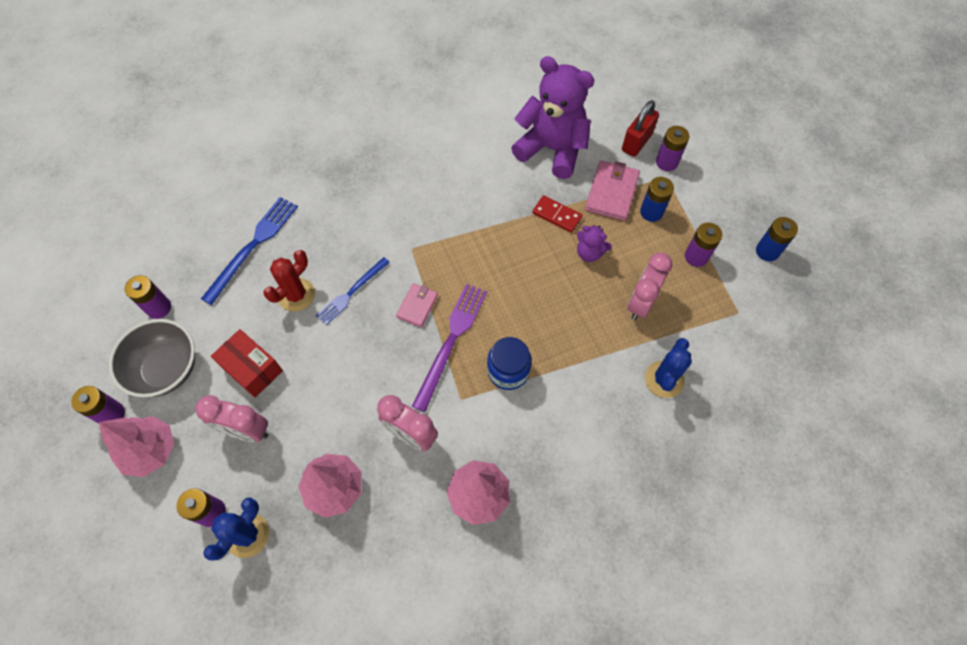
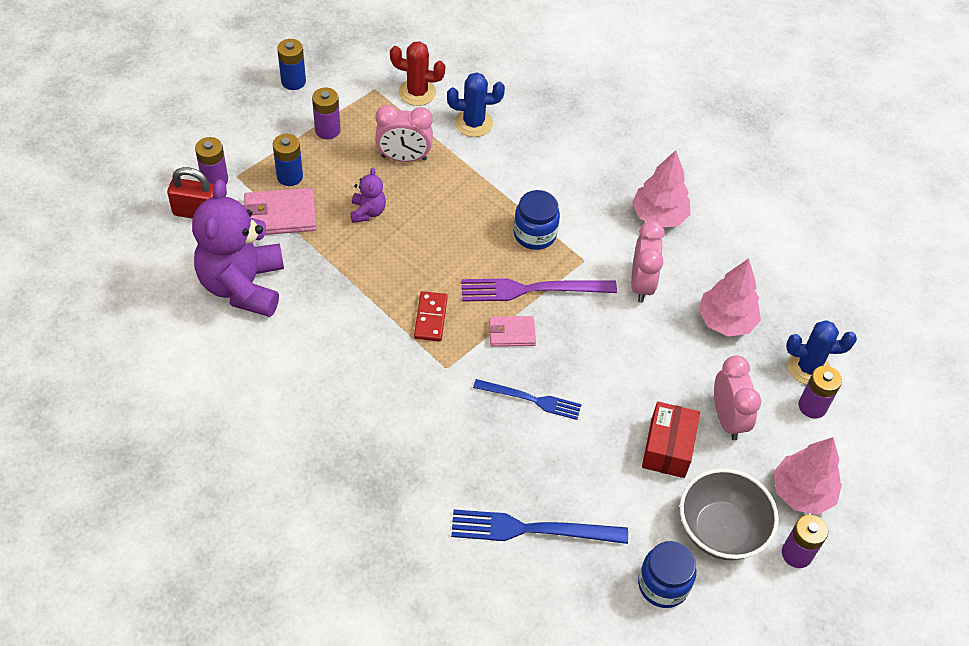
camera: 120 degrees left, 10 degrees down
purple battery [125,275,171,319] -> blue jar [638,541,696,608]
red cactus [263,250,315,312] -> red cactus moved to [390,41,445,106]
red domino [532,195,583,233] -> red domino moved to [414,291,448,342]

